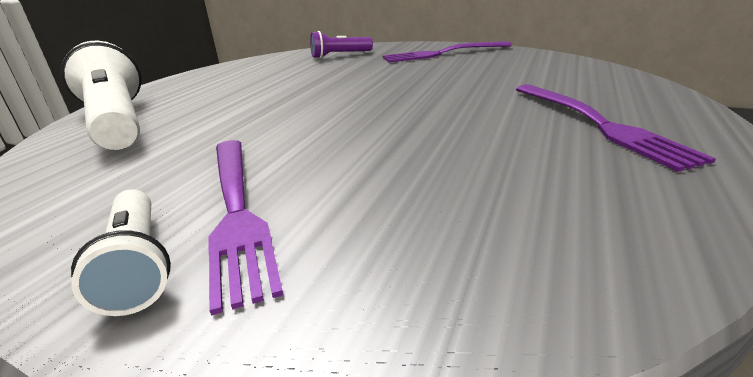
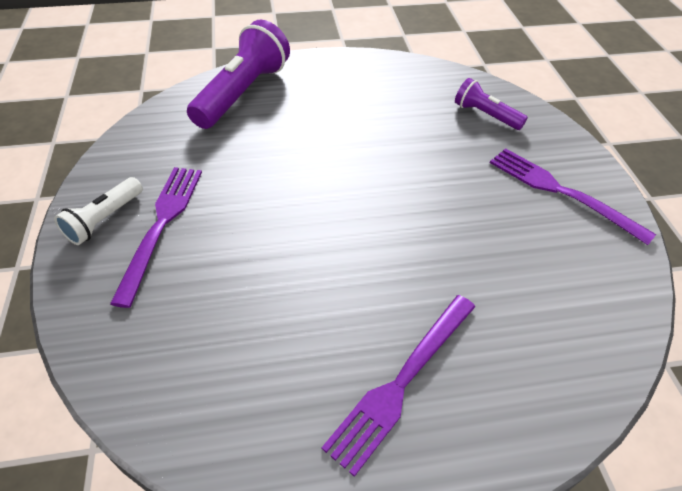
camera: 55 degrees right, 20 degrees up
white flashlight [61,41,142,150] -> purple flashlight [187,20,290,129]
purple fork [209,140,283,315] -> purple fork turned 150 degrees clockwise [110,167,202,308]

